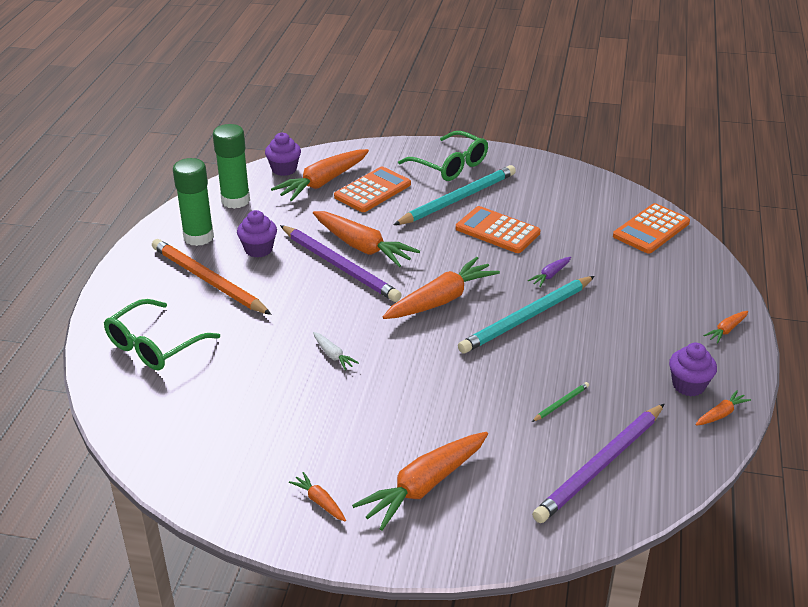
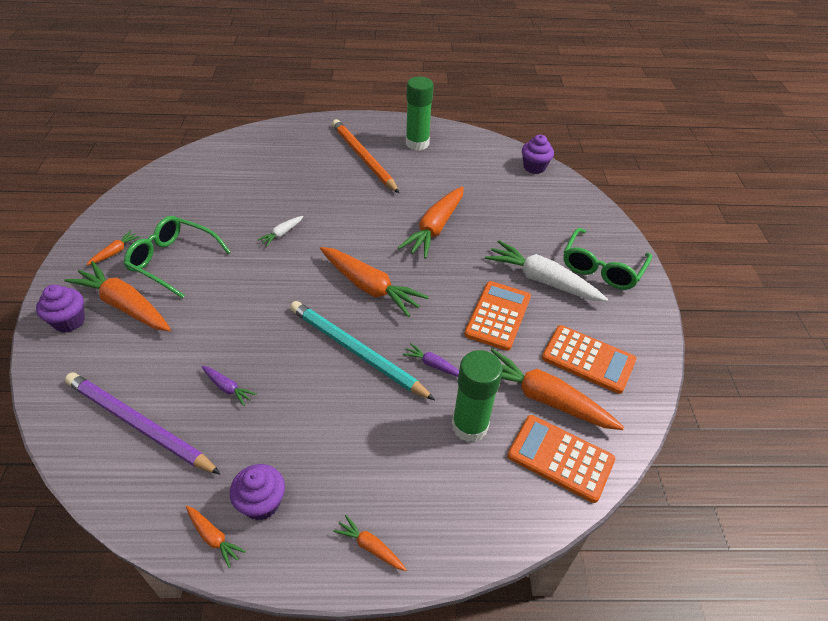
camera: 75 degrees right, 10 degrees up
green glasses [104,299,220,371] -> green glasses moved to [124,216,231,299]
orange pencil [152,239,272,315] -> orange pencil turned 60 degrees counterclockwise [332,119,399,193]
green glue stick [213,124,250,209] -> green glue stick moved to [452,350,503,442]
purple cupcake [237,210,277,258] -> purple cupcake moved to [36,285,85,332]
orange carrot [271,149,369,201] -> orange carrot moved to [490,349,624,430]
purple pencil [280,225,401,302] -> none
orange calculator [334,167,411,212] -> orange calculator moved to [542,325,637,394]
turquoise pencil [394,165,516,225] -> white carrot [485,240,608,302]
green pencil [532,382,589,422] -> purple carrot [201,366,257,406]

